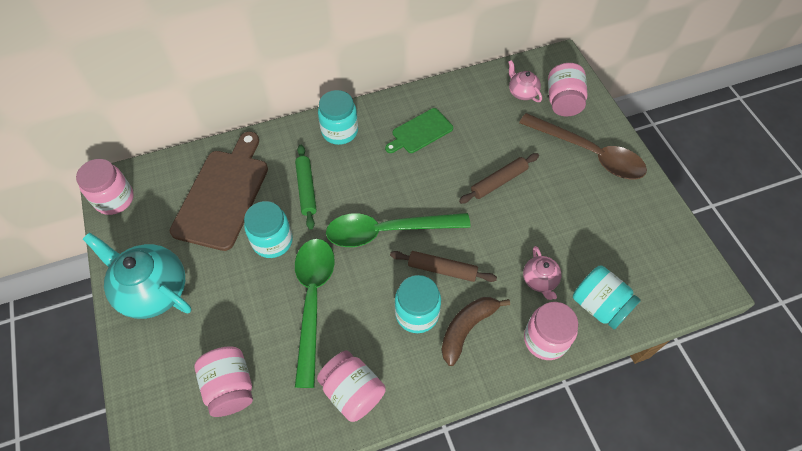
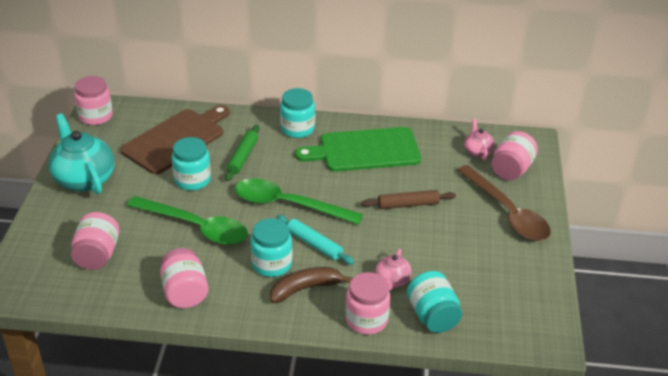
camera: 25 degrees right, 20 degrees down
green spoon [295,239,335,388] -> green spoon turned 90 degrees clockwise [127,196,248,245]
green cutting board [385,108,453,153] -> green cutting board [295,127,421,172], size x1.80
brown rolling pin [390,251,497,282] -> turquoise rolling pin [276,215,354,265]

